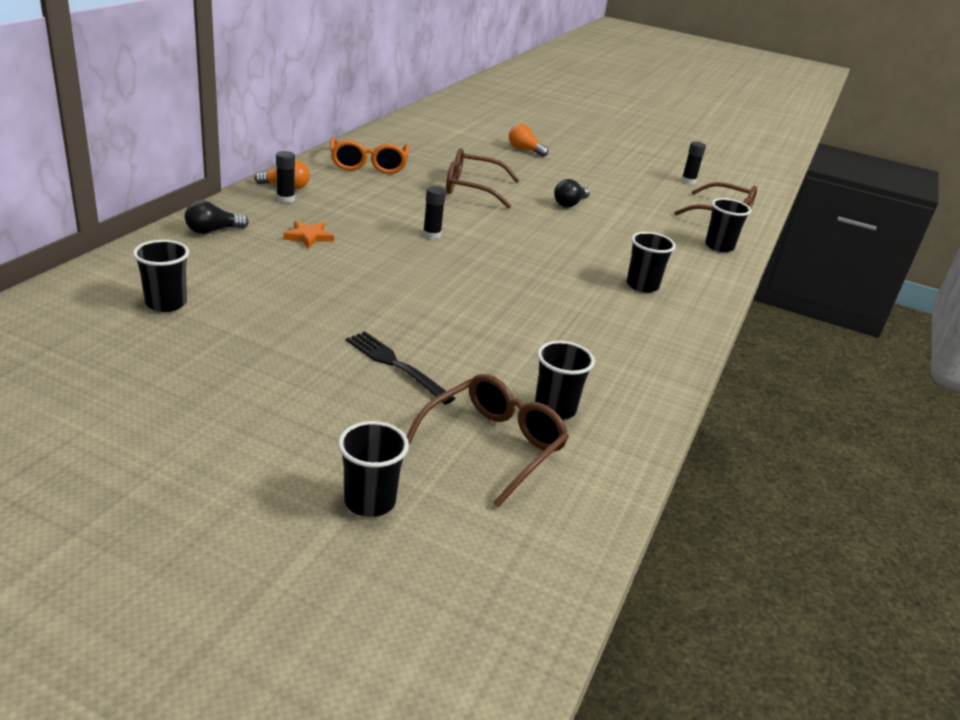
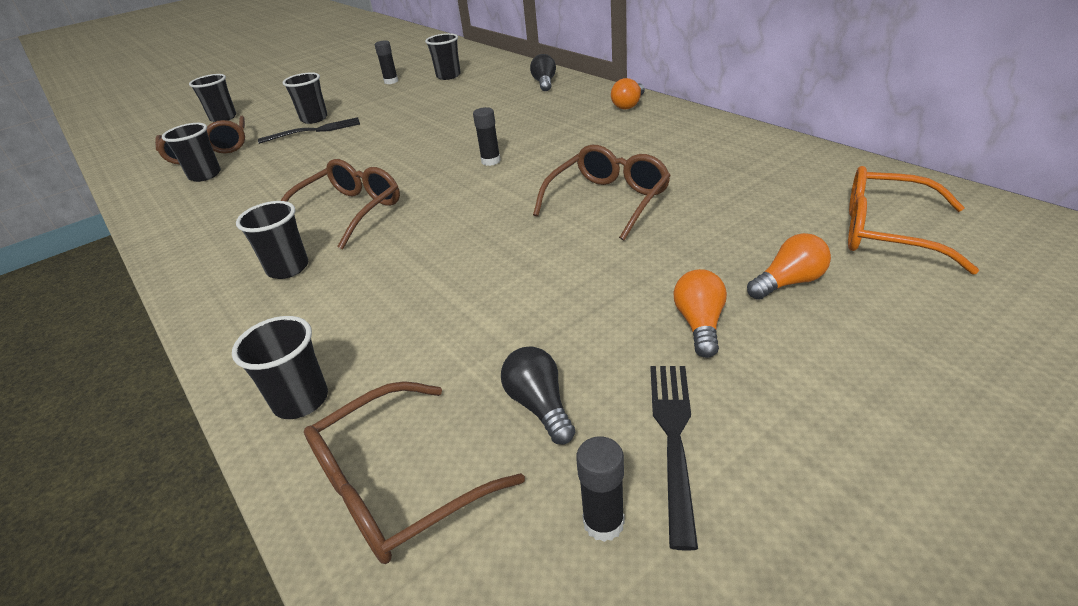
camera: 125 degrees right, 5 degrees up
black glue stick [276,151,295,203] -> black glue stick moved to [375,40,398,84]
orange star [284,221,334,248] -> none
orange glasses [330,137,410,174] -> orange glasses moved to [848,166,979,275]
black light bulb [554,179,590,207] -> black light bulb moved to [501,347,575,444]
none -> brown glasses [280,159,400,249]
none -> black cup [282,72,328,124]
none -> black fork [650,366,698,551]
none -> orange light bulb [674,269,727,358]

